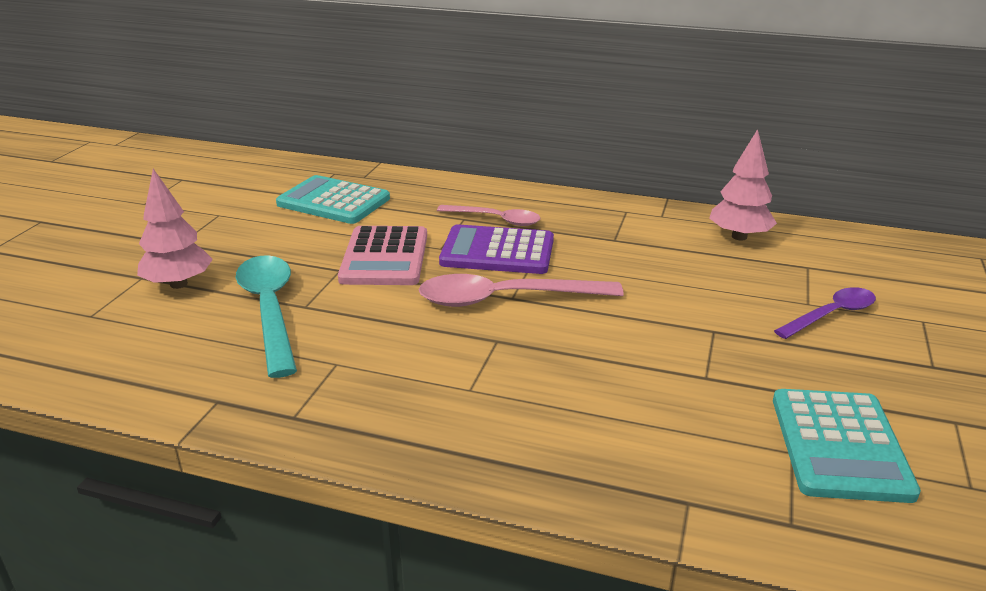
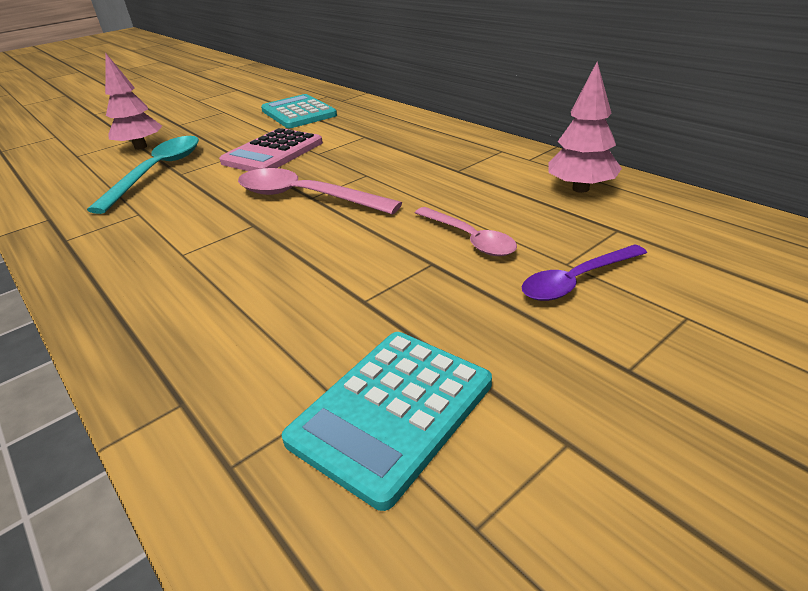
camera: 35 degrees right, 5 degrees up
pink spoon [437,205,541,226] -> pink spoon moved to [415,207,517,256]
purple calculator [439,224,554,274] -> none
purple spoon [774,287,876,339] -> purple spoon turned 150 degrees clockwise [522,244,647,301]

